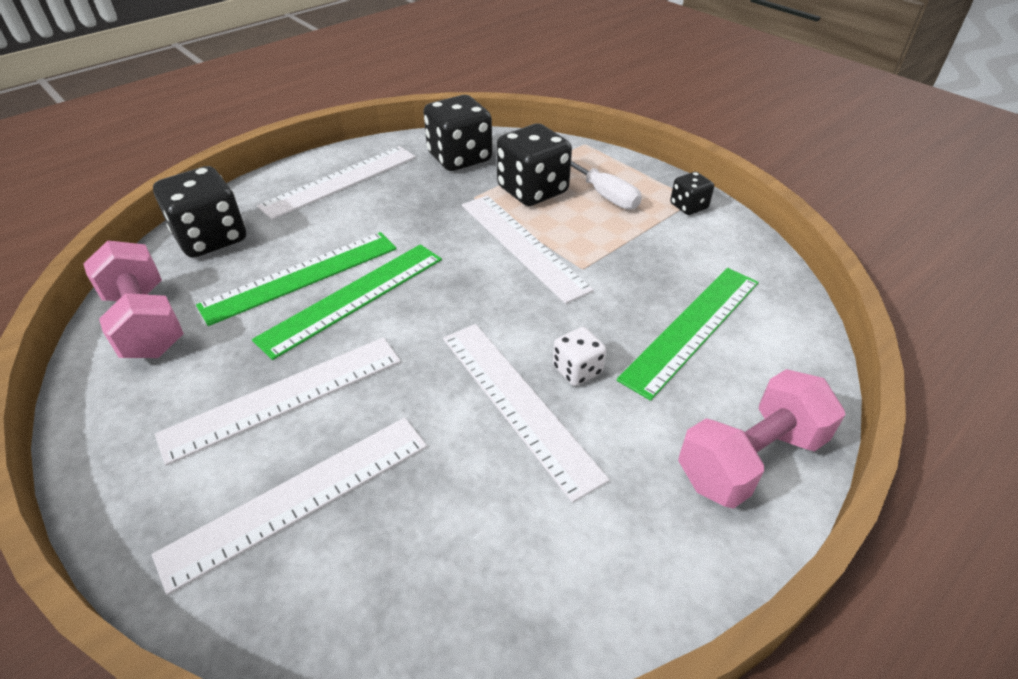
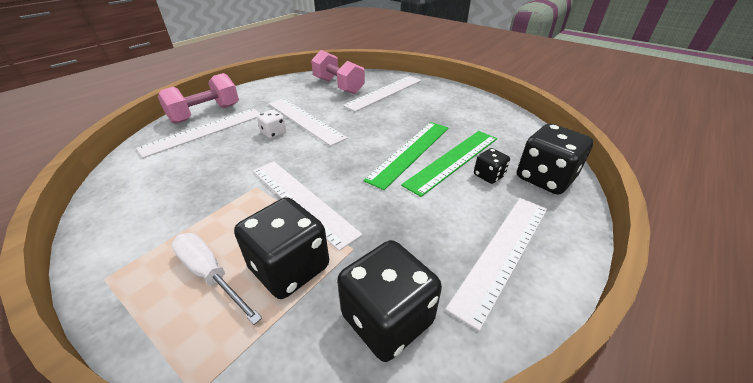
camera: 170 degrees right, 5 degrees down
pink dumbbell [84,240,184,358] -> pink dumbbell moved to [311,50,365,94]
white ruler [155,337,401,465] -> white ruler moved to [136,108,261,158]
green ruler [617,268,759,401] -> none
black dice [670,172,714,215] -> black dice moved to [474,148,510,184]

